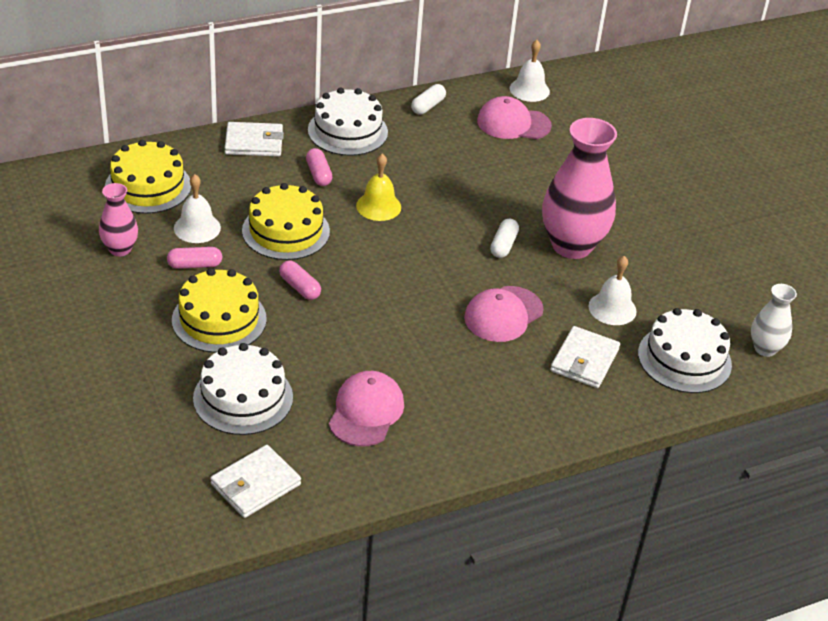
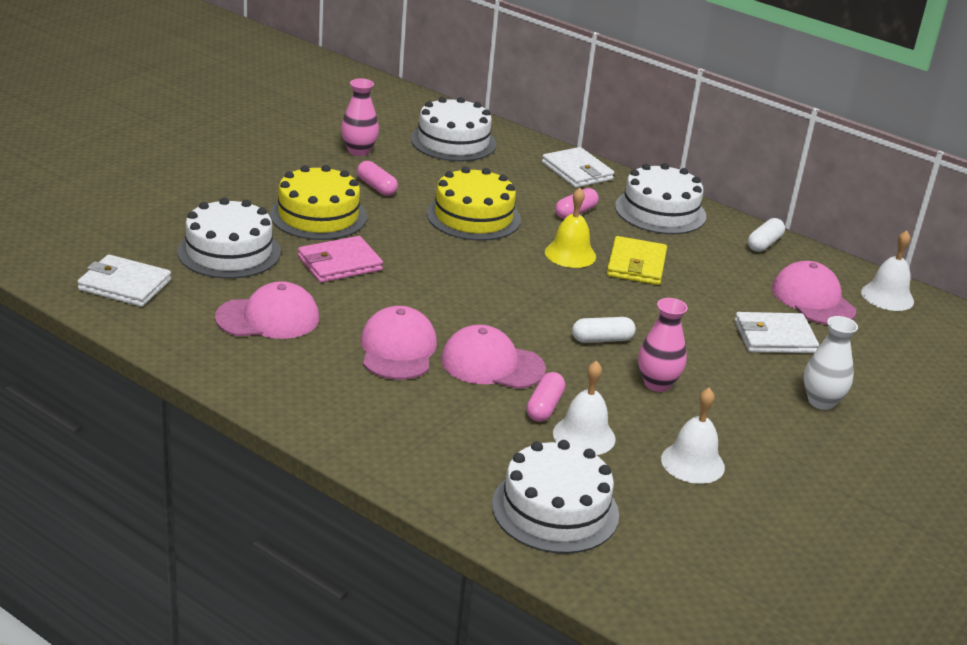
camera: 60 degrees right, 10 degrees down
yellow cake [105,140,191,214] -> white cake [411,97,497,161]
white bell [174,174,221,243] -> white bell moved to [661,388,725,484]
pink capsule [279,260,321,300] -> pink capsule moved to [526,372,565,422]
white capsule [411,84,446,114] -> white capsule turned 60 degrees counterclockwise [748,218,785,252]
pink vase [542,118,617,259] -> pink vase [638,298,688,392], size x0.51
white wallet [550,326,620,388] -> white wallet moved to [735,312,819,353]
white vase [751,284,797,357] -> white vase moved to [804,316,858,410]
none -> pink wallet [298,236,383,283]
none -> pink cap [361,306,437,380]
none -> yellow wallet [607,236,667,285]

